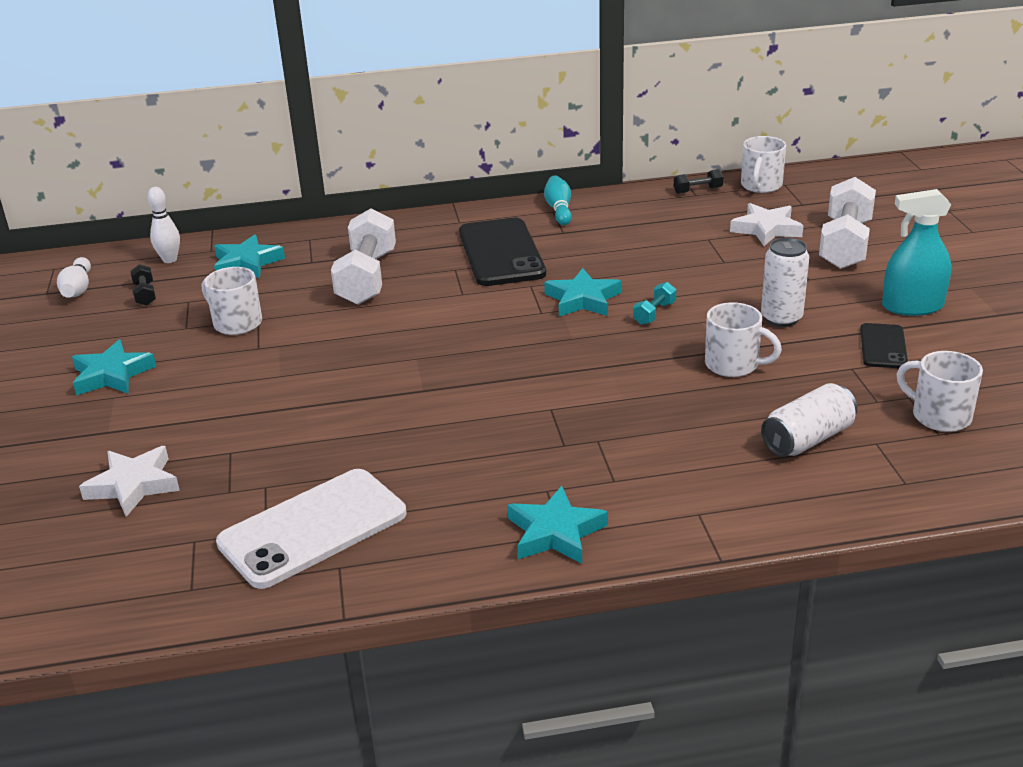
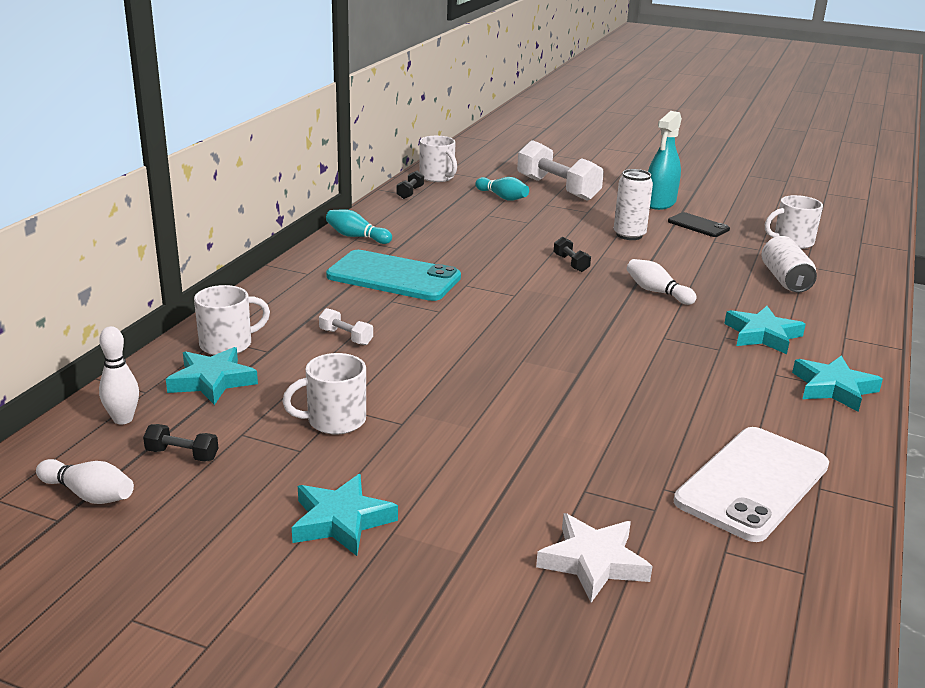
camera: 60 degrees left, 5 degrees down
white phone [216,469,406,589] -> white phone turned 45 degrees clockwise [674,427,829,542]
white dumbbell [331,208,396,305] -> white dumbbell [319,308,373,345], size x0.44
black phone [459,218,546,286] -> turquoise phone [326,250,461,301]
turquoise star [544,268,621,317] -> turquoise star moved to [724,306,806,354]
turquoise dumbbell [633,282,676,325] -> black dumbbell [554,237,591,272]
white mug [705,302,782,377] -> white mug moved to [194,285,270,355]
white star [730,203,803,246] -> turquoise bowling pin [475,177,529,201]
none -> white bowling pin [627,259,697,305]

